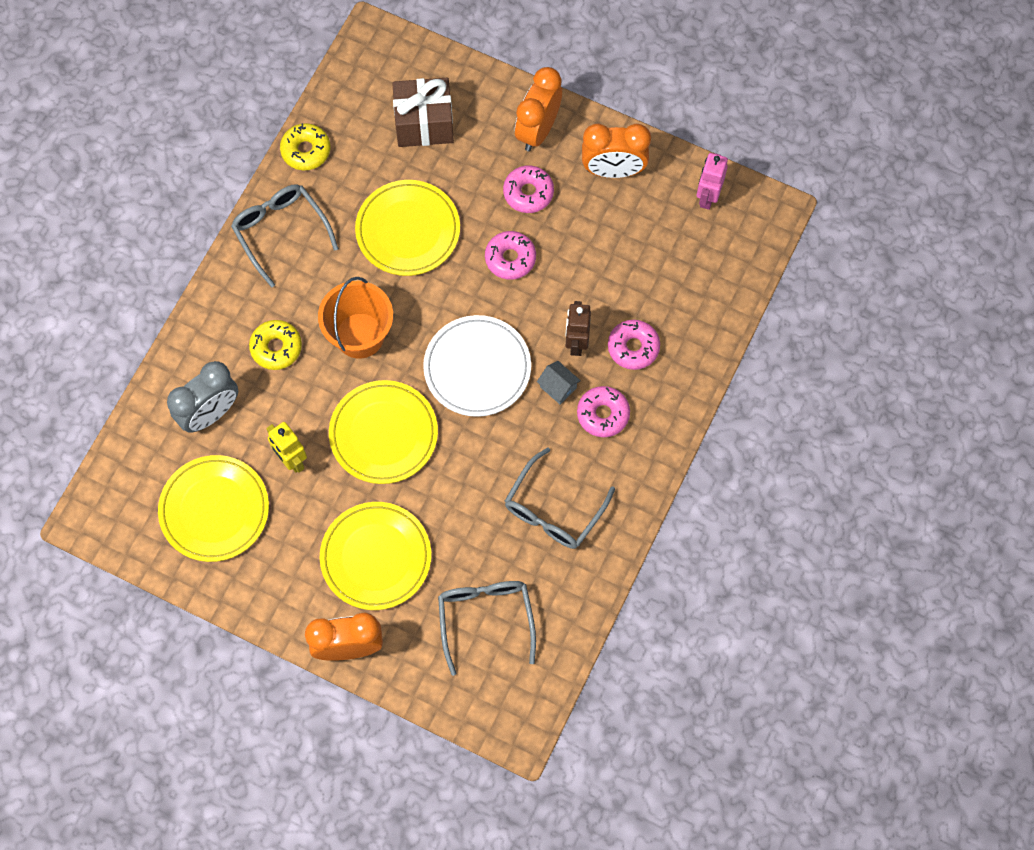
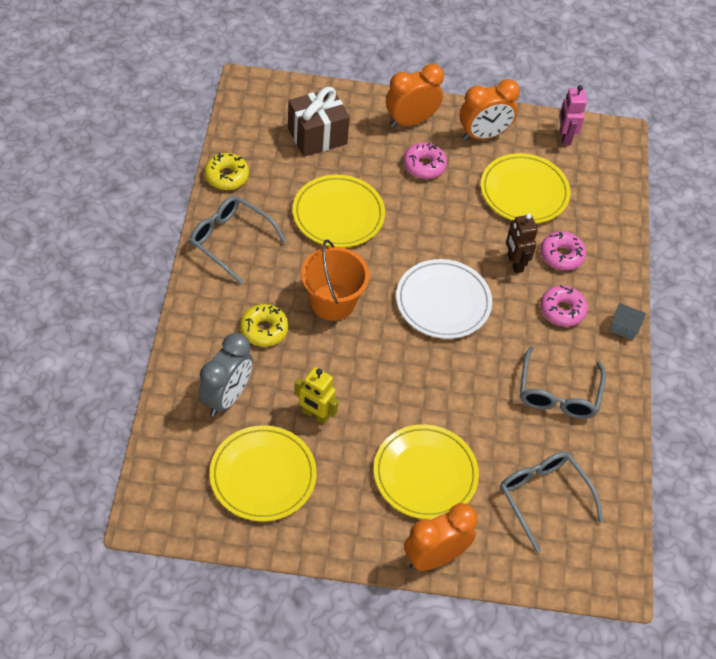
camera: 25 degrees left, 15 degrees down
yellow plate [329,380,438,484] -> yellow plate moved to [481,153,571,223]
pink donut [485,231,536,280] -> none
orange clock [515,67,562,151] -> orange clock turned 60 degrees clockwise [386,64,444,127]
grey house [537,361,581,405] -> grey house moved to [610,303,646,340]

